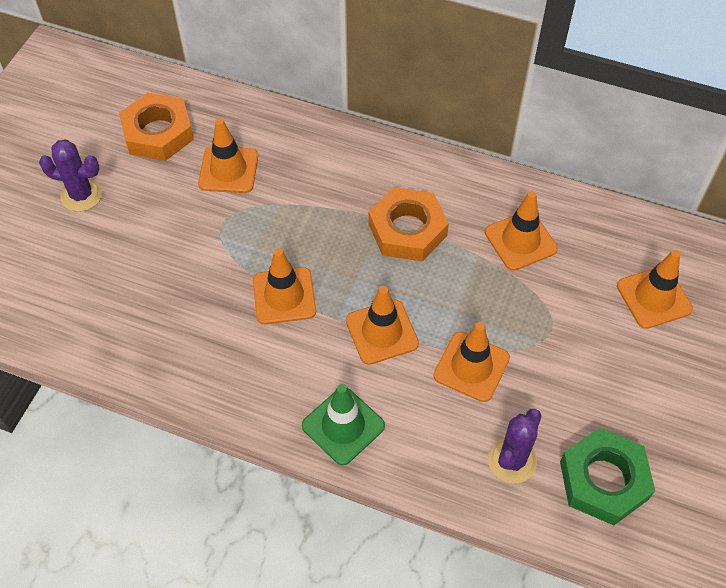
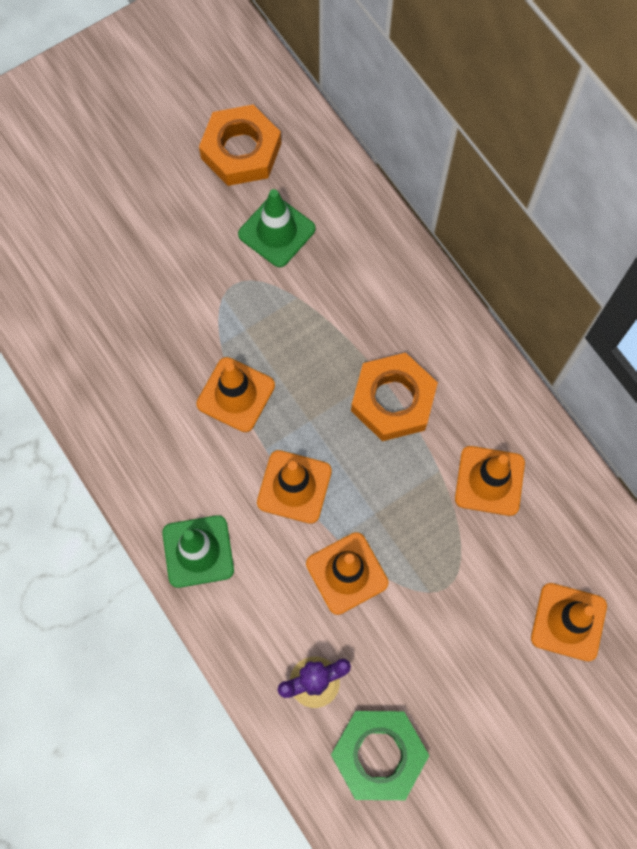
camera: 35 degrees right, 15 degrees up
purple cactus [39,139,102,212] -> none
orange traffic cone [198,118,258,193] -> green traffic cone [238,189,316,267]

